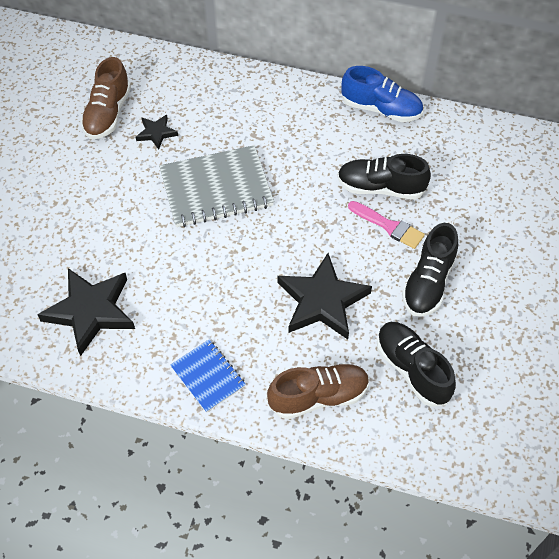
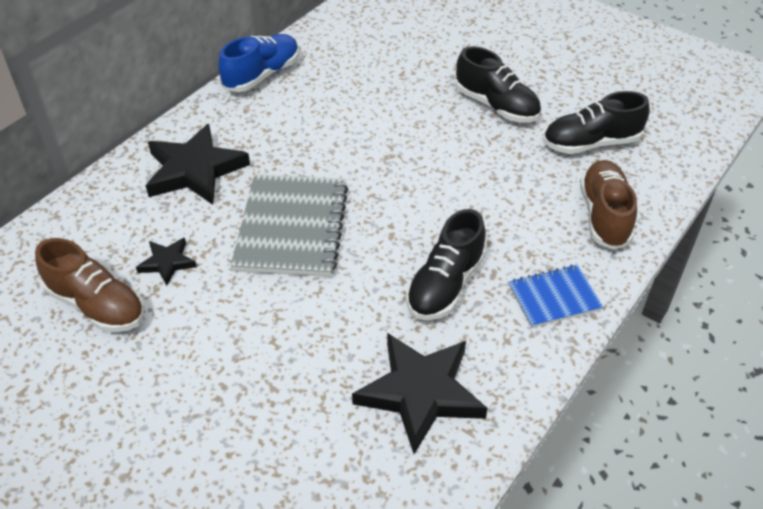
camera: 70 degrees left, 10 degrees down
black star [278,253,372,339] -> black star moved to [146,124,250,205]
black shoe [337,154,431,199] -> black shoe moved to [406,209,486,320]
pink brush [348,201,425,249] -> none

